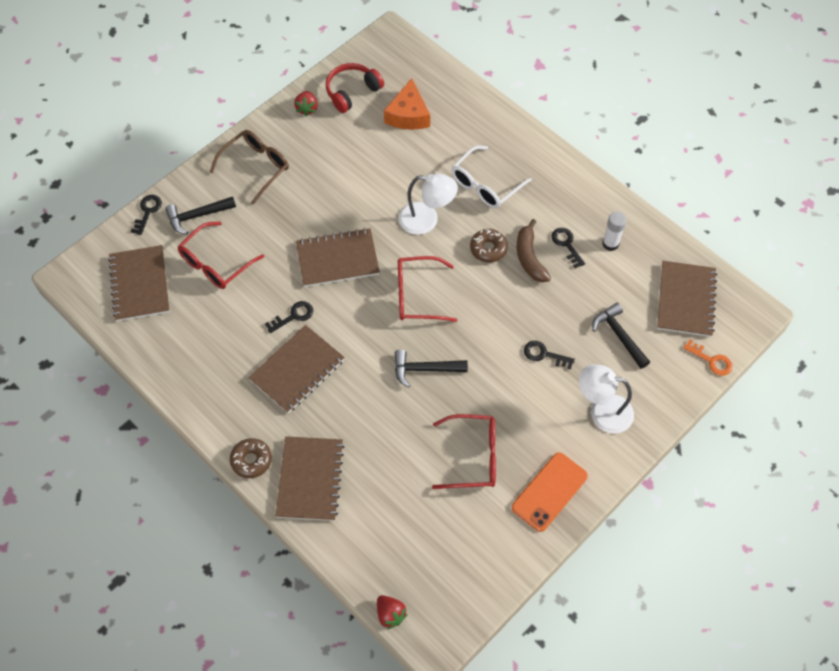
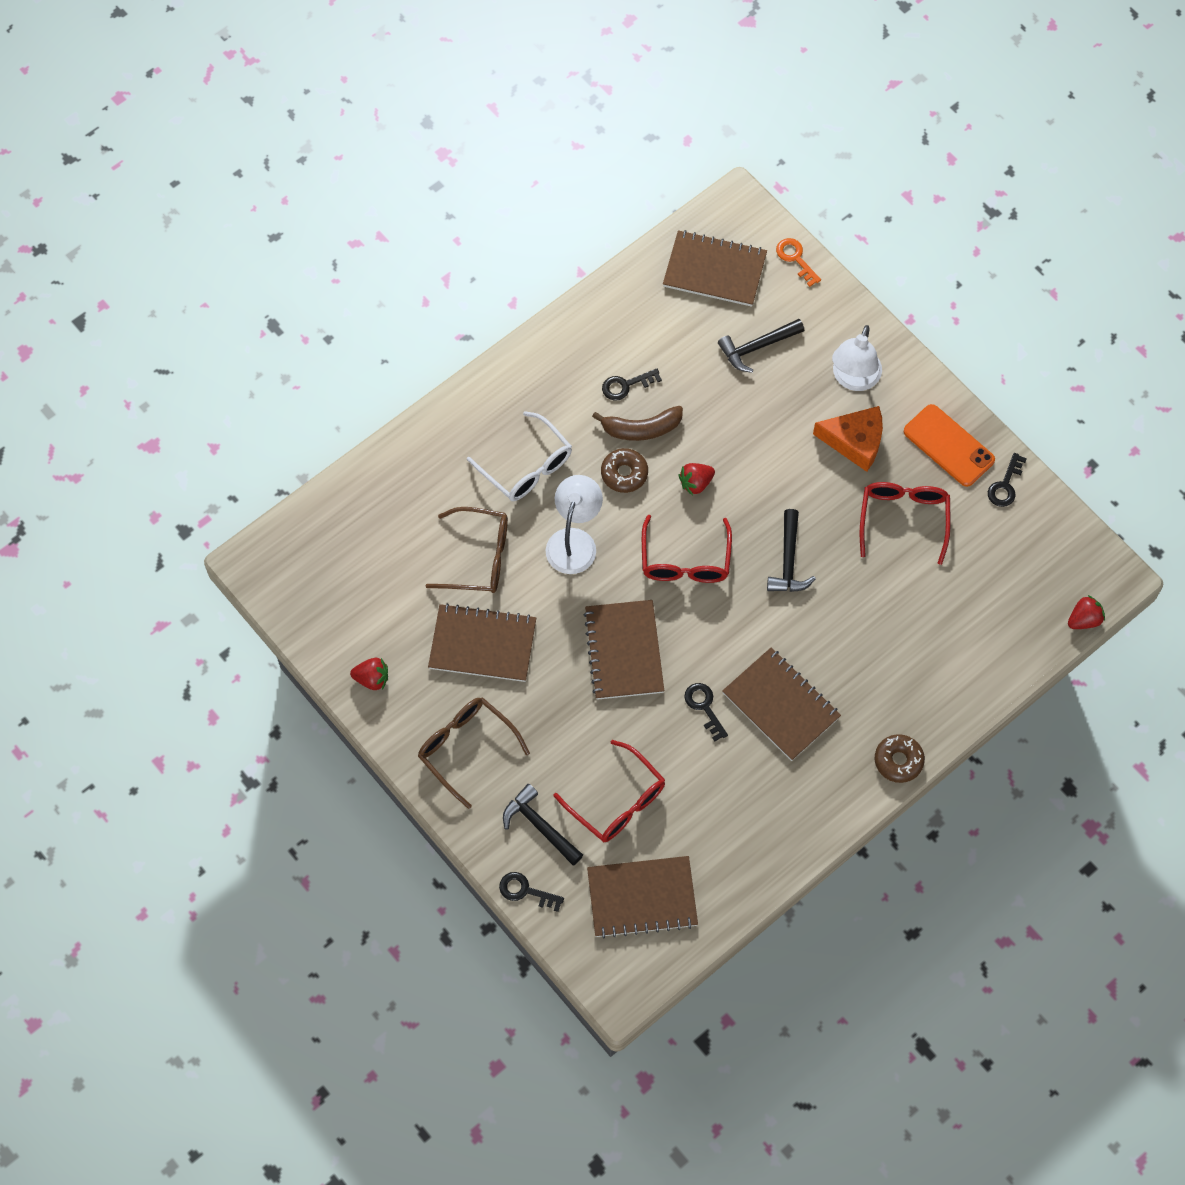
camera: 85 degrees left, 5 degrees up
black hammer [165,196,236,234] -> black hammer turned 150 degrees clockwise [503,784,583,866]
brown notebook [275,436,345,521] -> brown notebook moved to [428,603,536,682]
red headphones [326,63,384,113] -> none
orange cheese [384,78,430,130] -> orange cheese moved to [813,406,883,472]
black key [524,341,575,370] -> black key moved to [988,453,1027,507]
white glue stick [602,211,627,251] -> none
orange key [683,340,732,376] -> orange key turned 75 degrees counterclockwise [776,238,821,287]
none -> brown glasses [426,507,508,593]
none -> red strawberry [679,463,715,495]

